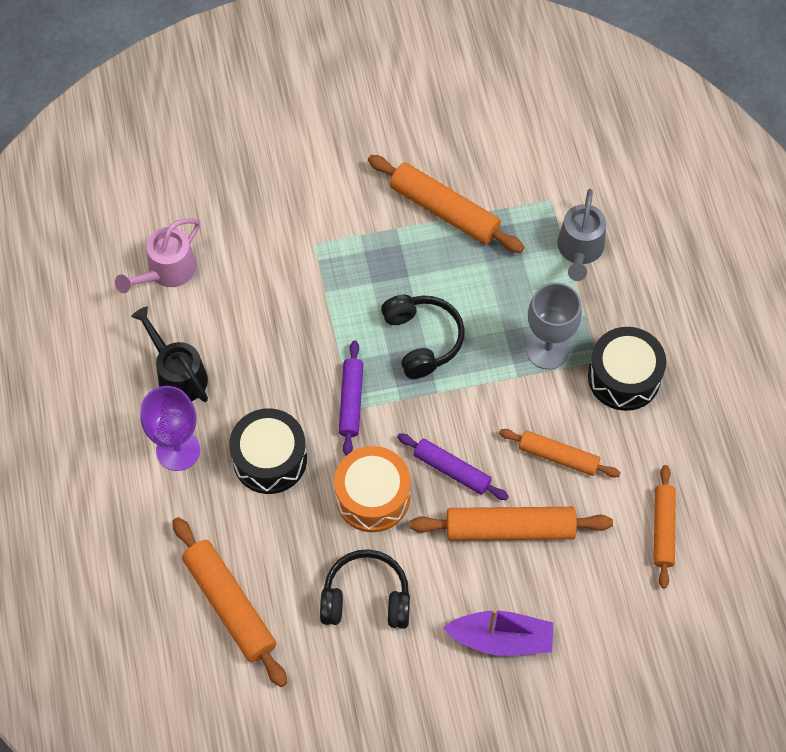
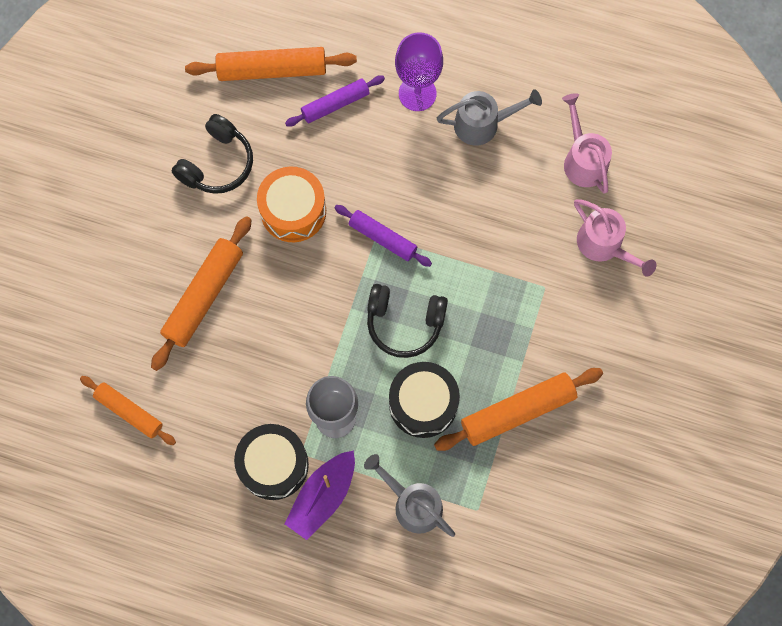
camera: 120 degrees right, 10 degrees up
black watering can [131,306,208,402] -> grey watering can [437,89,542,146]
black drum [229,408,307,494] -> black drum moved to [389,362,460,438]
purple rolling pin [397,433,509,500] -> purple rolling pin moved to [285,75,385,127]
purple boat [443,609,553,656] -> purple boat moved to [284,450,355,540]
orange rolling pin [499,429,620,478] -> none
none -> pink watering can [574,199,656,277]

